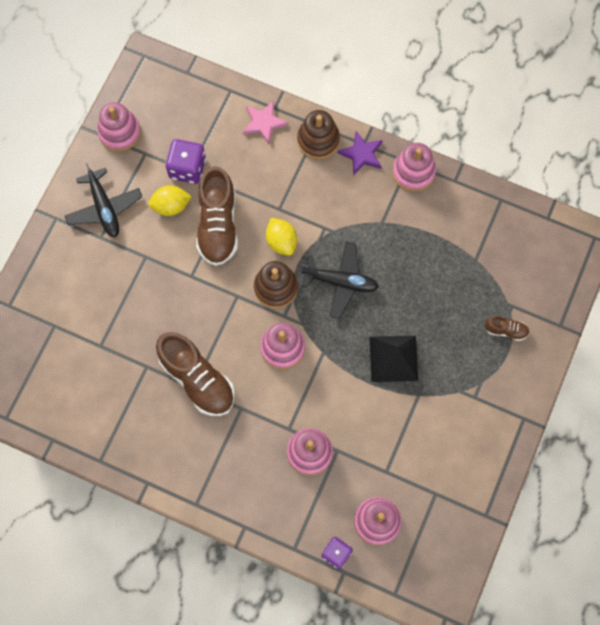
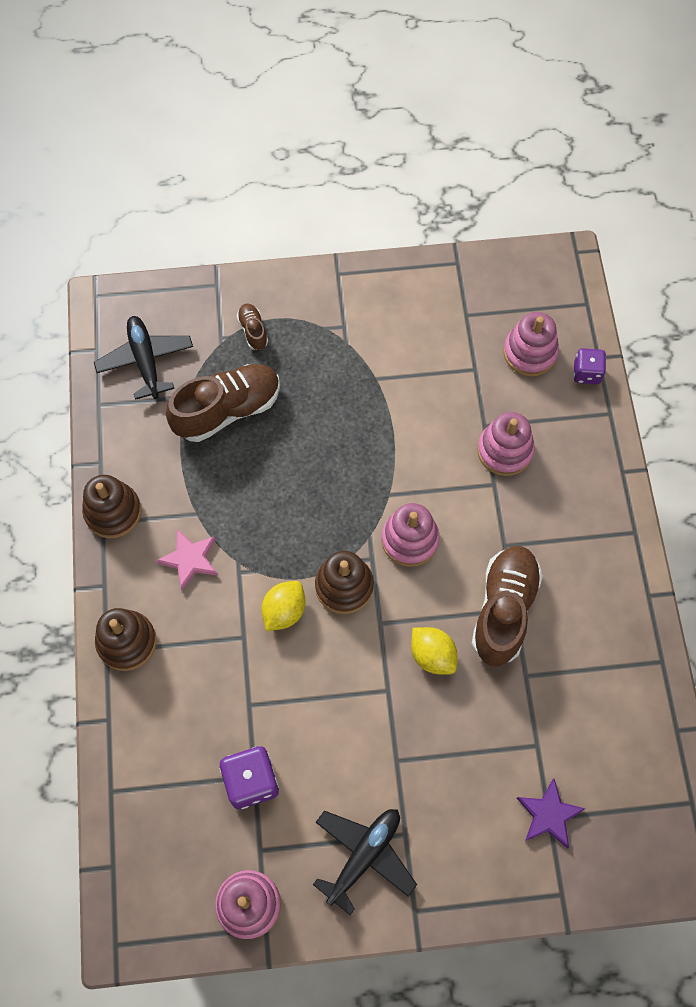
camera: 120 degrees left, 5 degrees down
yellow lemon [148,185,192,216] -> yellow lemon moved to [411,627,458,675]
brown shoe [196,166,238,266] -> brown shoe moved to [166,364,280,442]
pink star [243,101,288,144] -> pink star moved to [156,529,218,590]
black plane [301,242,379,319] -> black plane moved to [94,316,193,400]
purple star [338,131,382,175] -> purple star moved to [517,778,586,849]
black pyramid [370,336,418,382] -> none
pink stacking toy [393,143,436,192] -> brown stacking toy [82,475,141,538]

